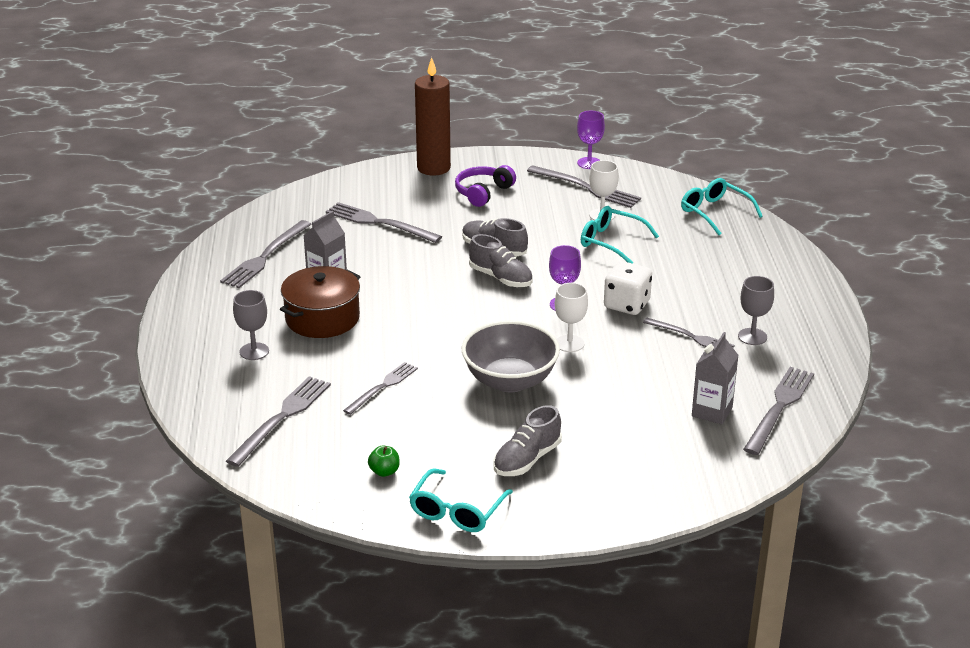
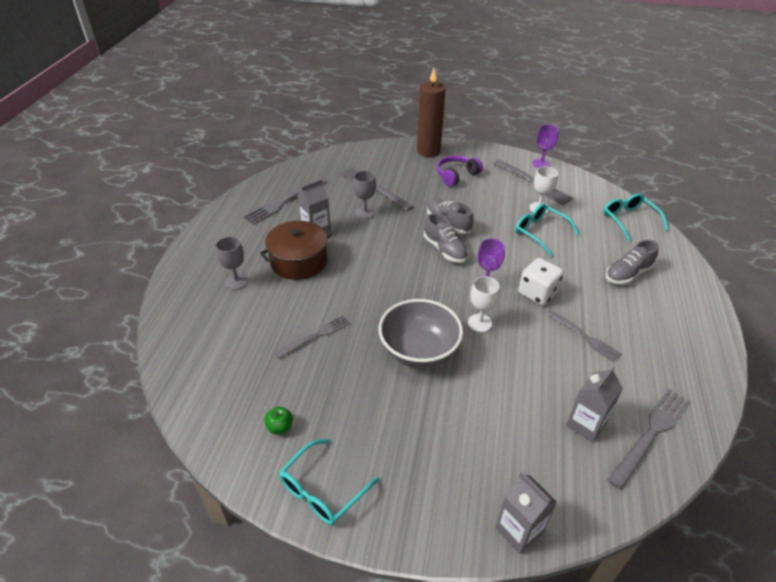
camera: 15 degrees right, 10 degrees up
grey fork [226,376,331,467] -> none
grey shoe [494,405,562,476] -> grey shoe moved to [606,240,659,284]
grey goblet [738,276,774,345] -> grey goblet moved to [353,171,376,219]
none -> grey carton [495,472,557,554]

